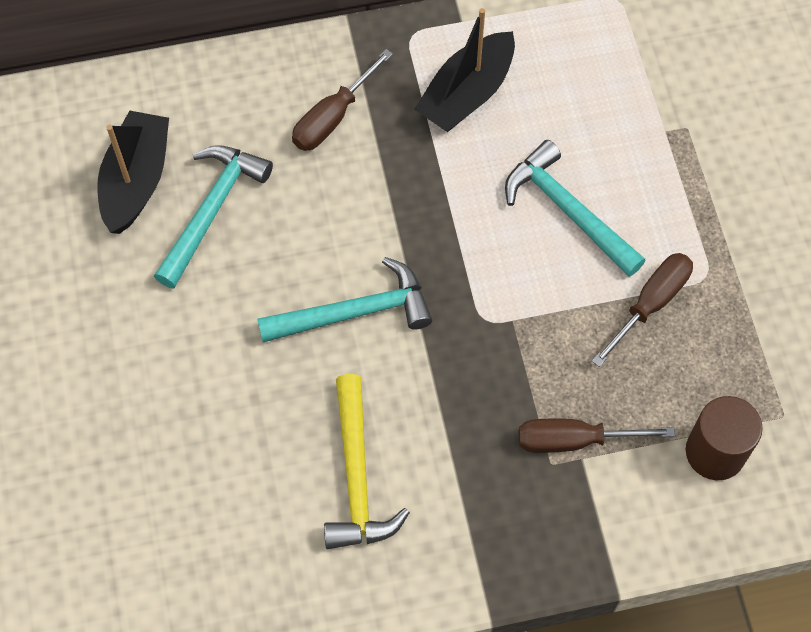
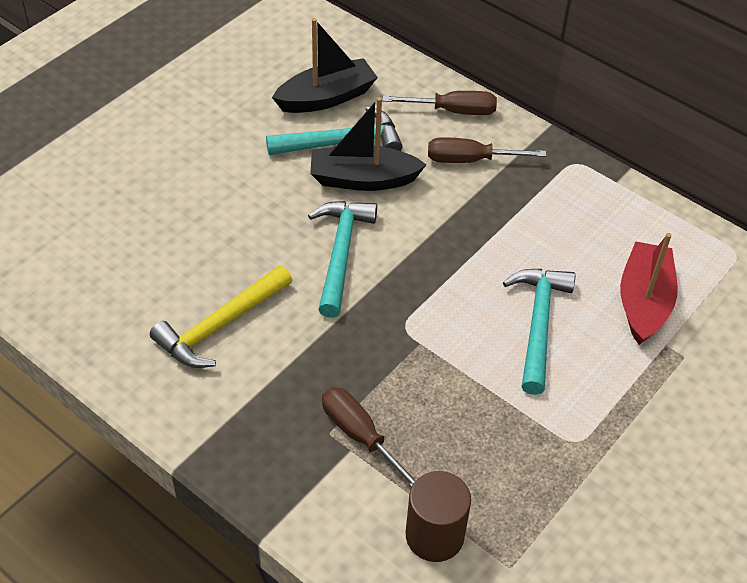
camera: 50 degrees right, 15 degrees down
turquoise hammer [257,257,432,342] -> turquoise hammer turned 120 degrees counterclockwise [308,201,377,318]
black boat [414,8,515,132] -> black boat moved to [310,97,426,191]
brown screwdriver [592,253,693,367] -> brown screwdriver moved to [383,91,497,115]
none -> red boat [620,233,678,345]

